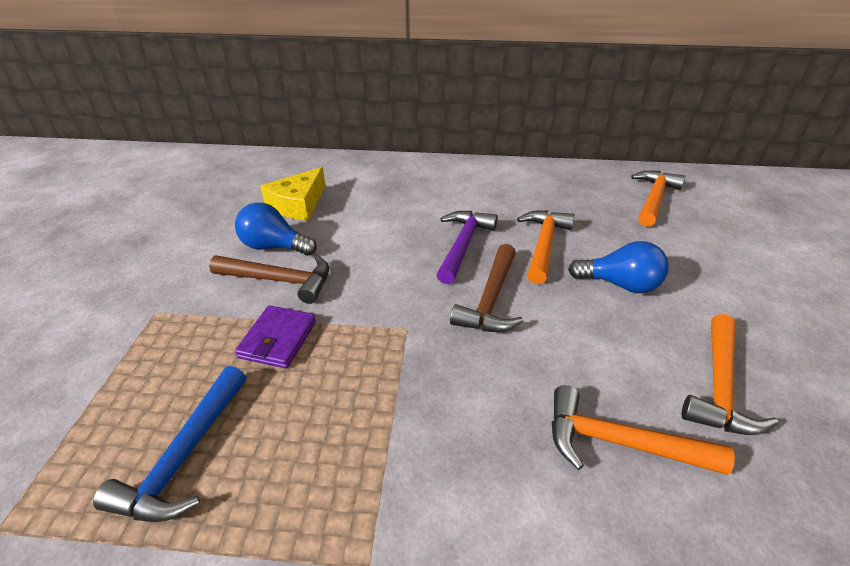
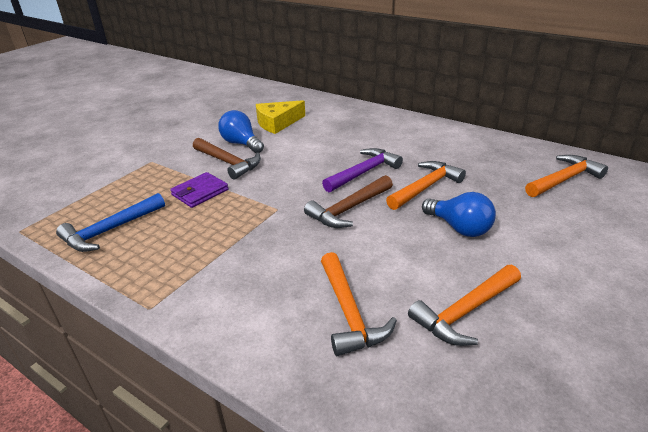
camera: 30 degrees right, 5 degrees down
orange hammer [551,385,735,475] -> orange hammer turned 150 degrees counterclockwise [321,252,397,356]

